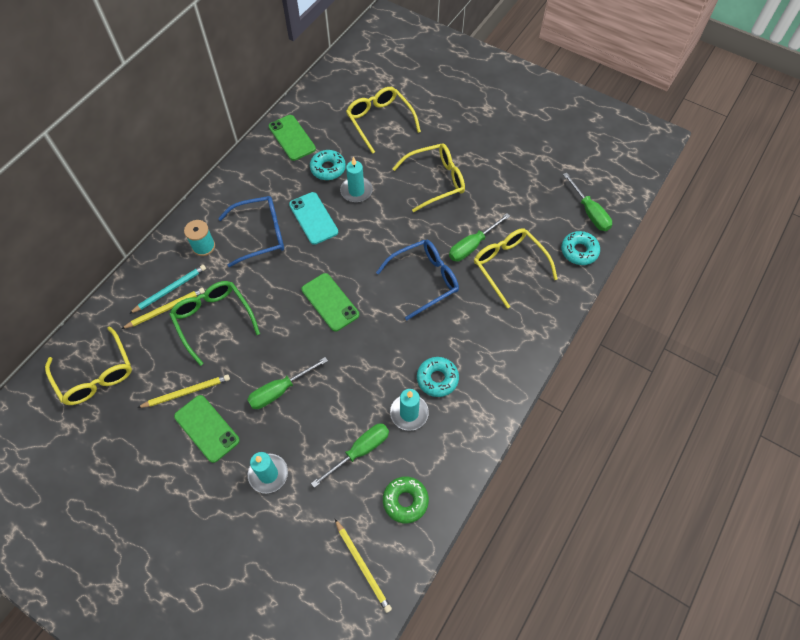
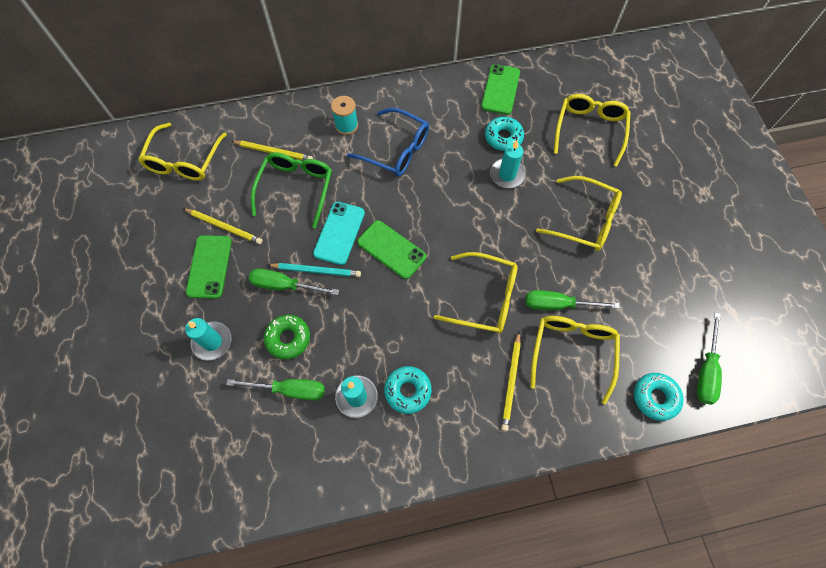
camera: 45 degrees right, 5 degrees up
turquoise pencil [129,265,206,314] -> turquoise pencil moved to [268,263,361,277]
turquoise phone [289,192,338,245] -> turquoise phone moved to [313,202,365,265]
green phone [302,273,359,332] -> green phone turned 60 degrees counterclockwise [357,220,426,279]
yellow pencil [335,519,392,613] -> yellow pencil moved to [501,332,521,431]
blue glasses [376,240,459,320] -> yellow glasses [434,252,518,333]
green donut [383,477,429,523] -> green donut moved to [264,315,310,359]

